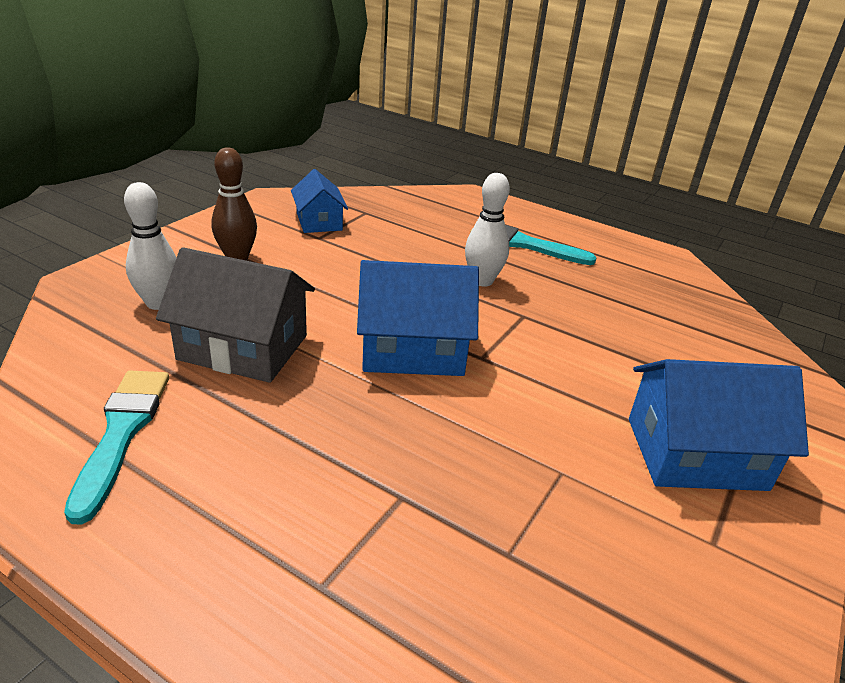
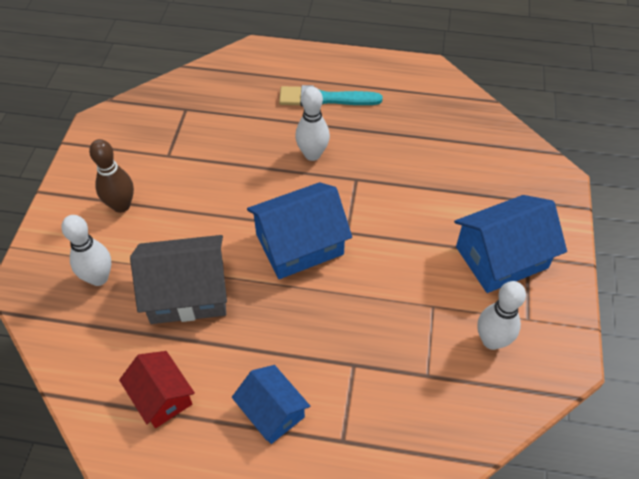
camera: 20 degrees left, 20 degrees up
turquoise brush [64,371,169,525] -> red house [119,351,195,428]
blue house [291,169,348,233] -> blue house moved to [232,365,310,444]
none -> white bowling pin [477,281,526,350]

